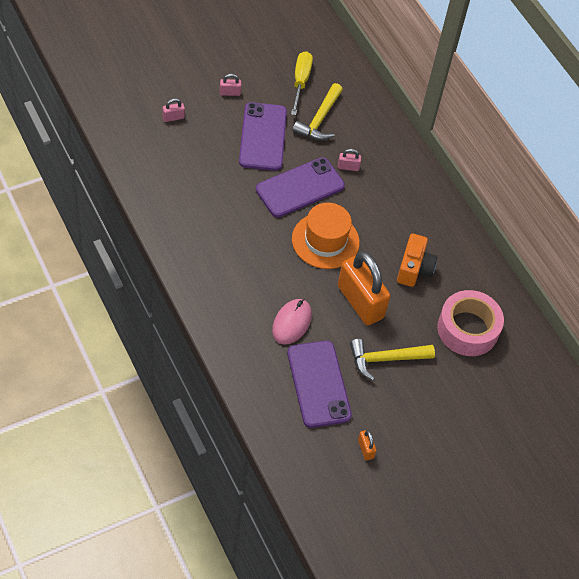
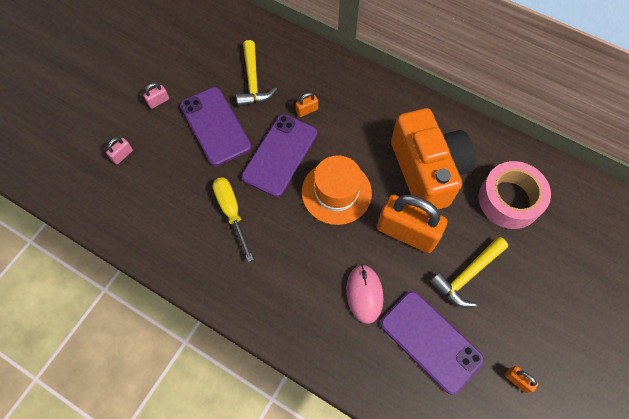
camera: 25 degrees left, 10 degrees up
yellow screwdriver [291,51,313,115] -> yellow screwdriver moved to [213,177,254,262]
pink padlock [338,149,361,171] -> orange padlock [296,93,318,117]
orange camera [397,234,437,287] -> orange camera [391,108,476,209], size x1.88

